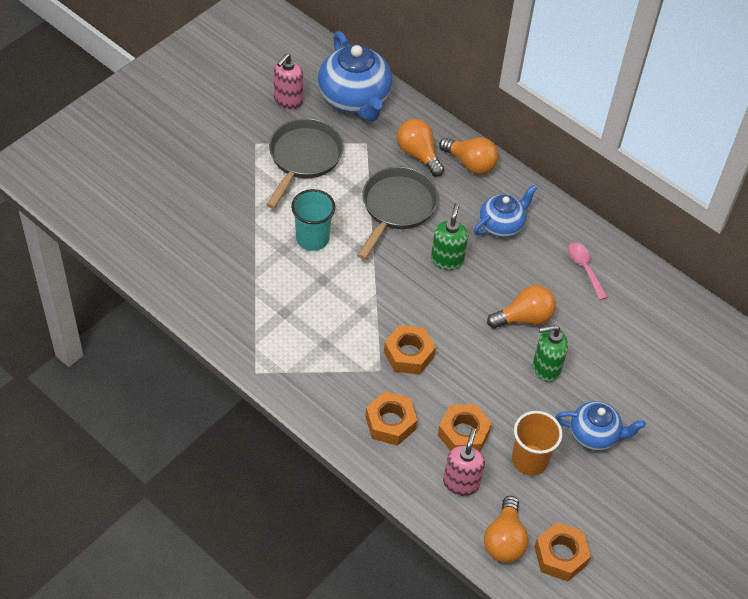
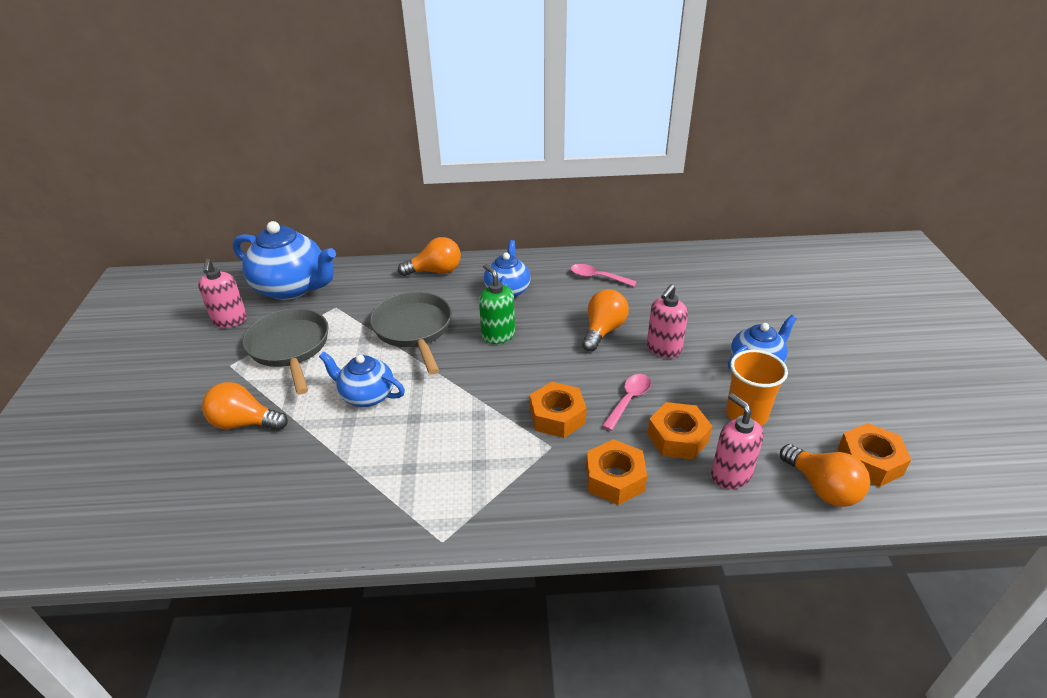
camera: 40 degrees left, 15 degrees down
turquoise cup [291,189,336,251] -> blue teapot [319,351,405,407]
orange light bulb [397,119,444,177] -> orange light bulb moved to [202,382,288,430]
green soap dispenser [533,325,568,382] -> pink soap dispenser [647,284,688,358]
none -> pink spoon [602,374,651,431]

